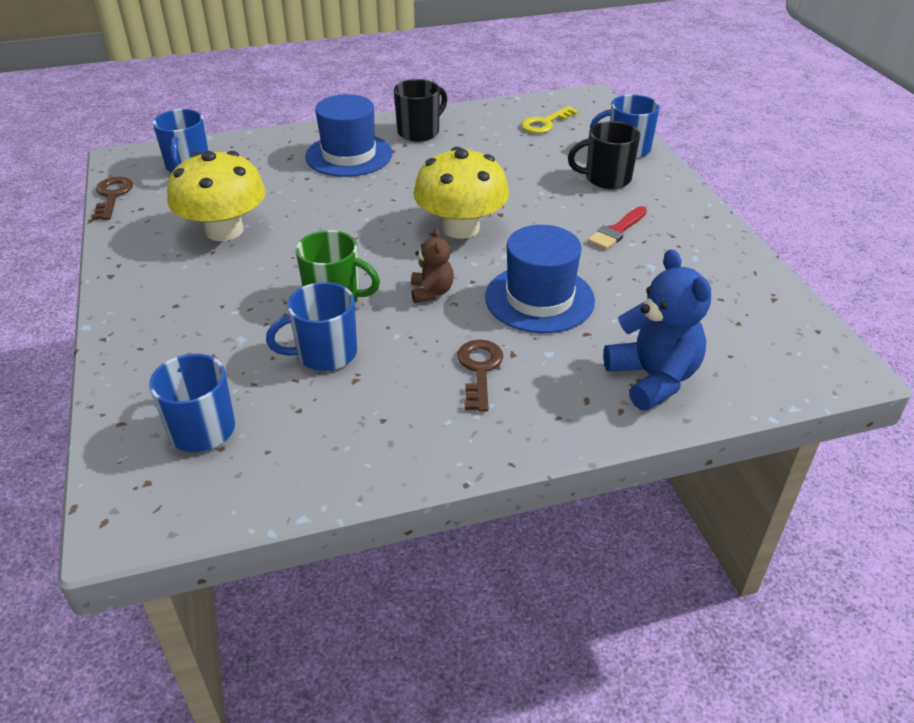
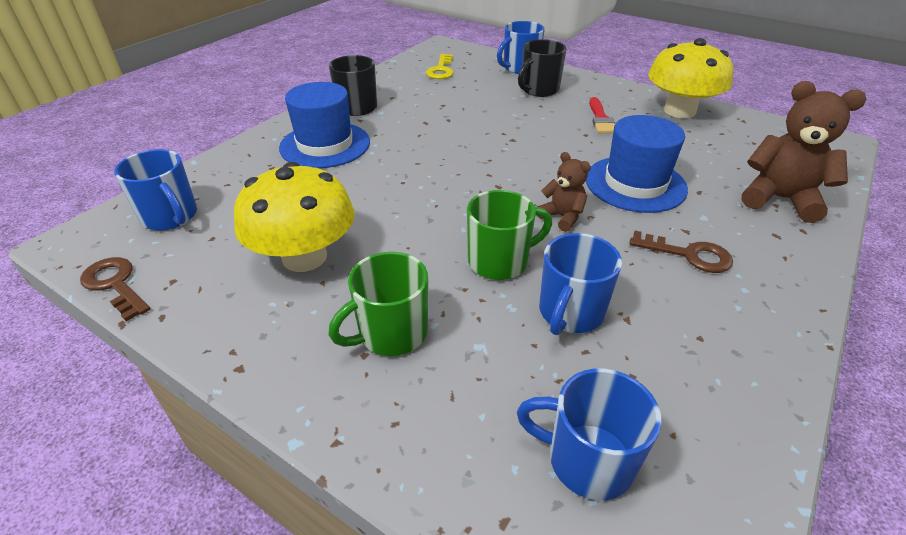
camera: 40 degrees left, 0 degrees up
yellow mushroom [413,147,509,239] -> yellow mushroom moved to [648,38,733,118]
brown key [457,340,503,412] -> brown key turned 150 degrees clockwise [629,231,733,273]
blue teddy bear [603,249,711,411] -> brown teddy bear [742,81,866,223]
none -> green mug [328,252,428,356]

